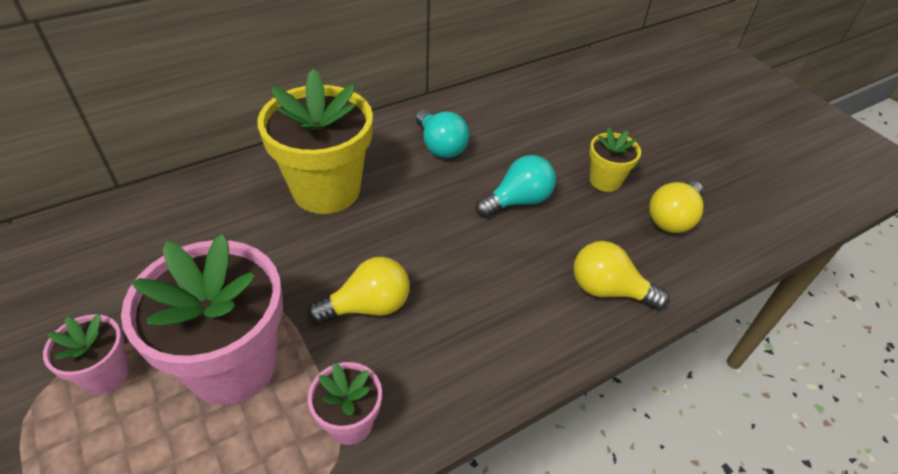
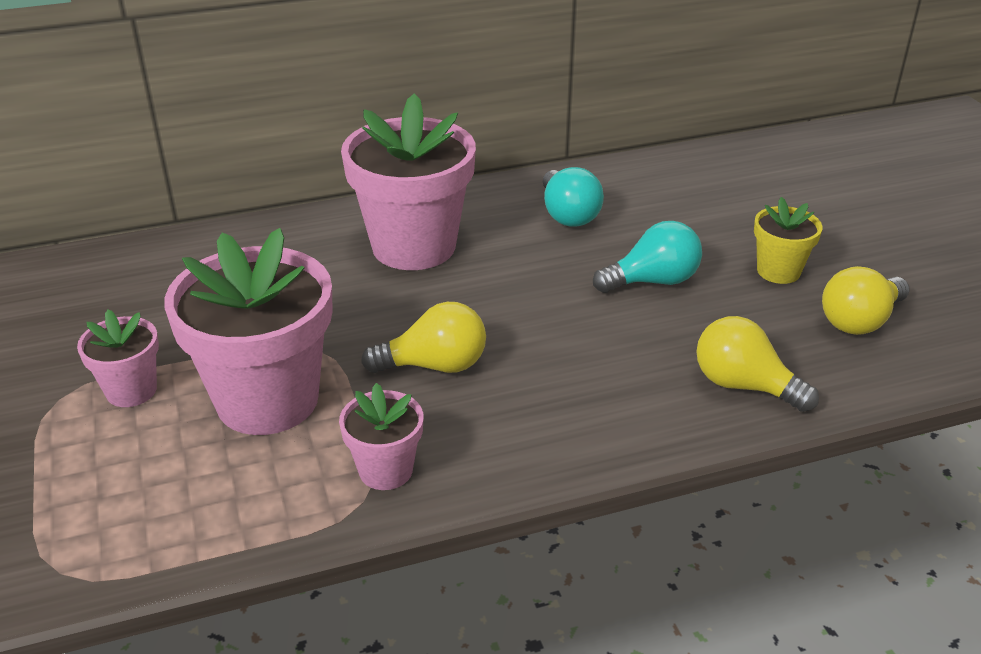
camera: 15 degrees right, 10 degrees down
yellow flower pot [257,69,373,214] -> pink flower pot [341,93,476,270]

